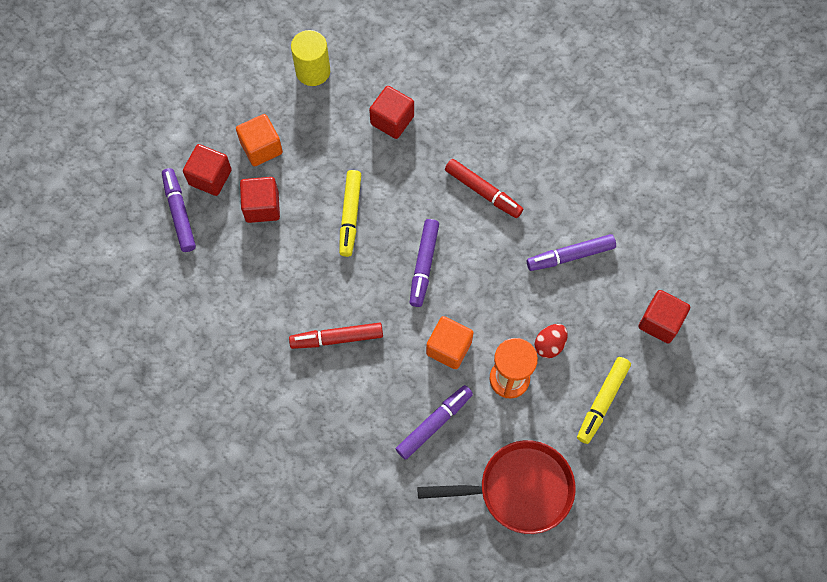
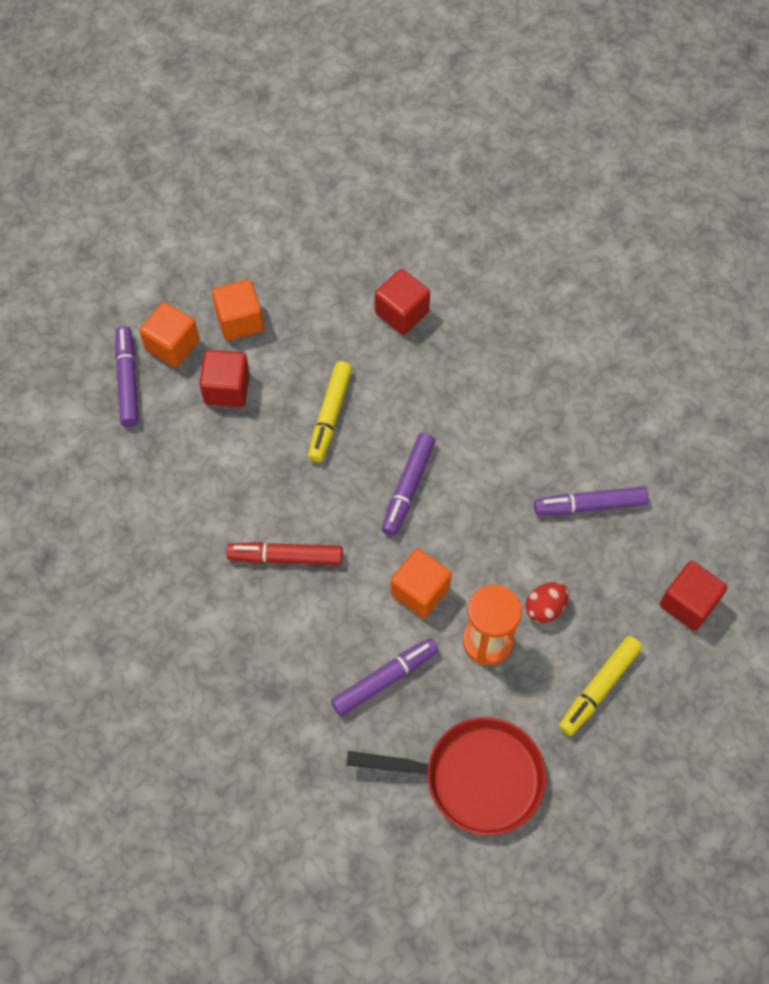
camera: 10 degrees right, 5 degrees down
red cube [183,144,232,196] -> orange cube [139,302,199,367]
yellow cylinder [291,30,330,86] -> none
red marker [445,159,523,218] -> none

